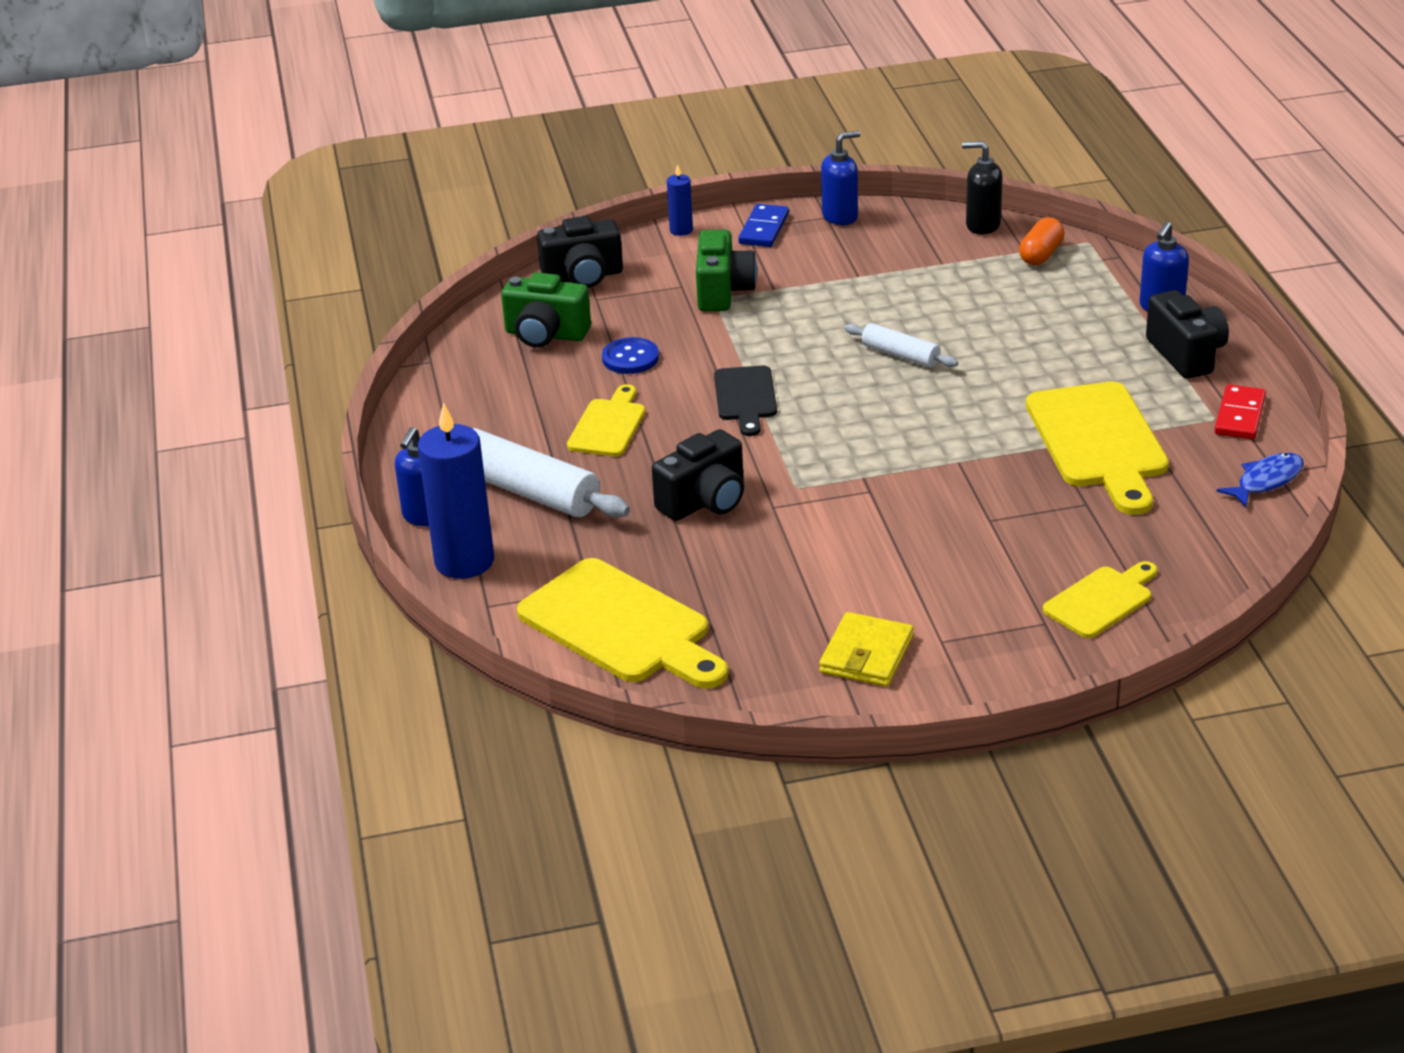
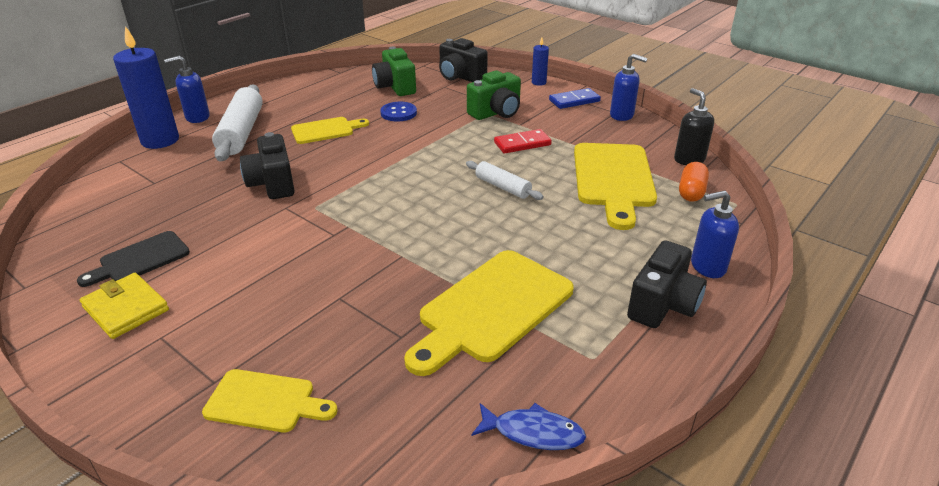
camera: 50 degrees right, 0 degrees up
yellow cutting board [517,558,728,689] -> yellow cutting board moved to [574,143,657,230]
black camera [652,429,744,521] -> black camera turned 60 degrees clockwise [240,132,295,199]
black cutting board [714,366,777,436] -> black cutting board moved to [77,231,190,287]
yellow wallet [819,612,913,687] -> yellow wallet turned 60 degrees clockwise [79,273,169,339]
white rolling pin [845,323,958,368] -> white rolling pin turned 45 degrees counterclockwise [466,161,544,200]
orange capsule [1019,217,1064,265] -> orange capsule turned 60 degrees counterclockwise [679,162,709,202]
red domino [1215,384,1266,439] -> red domino moved to [494,129,552,153]

